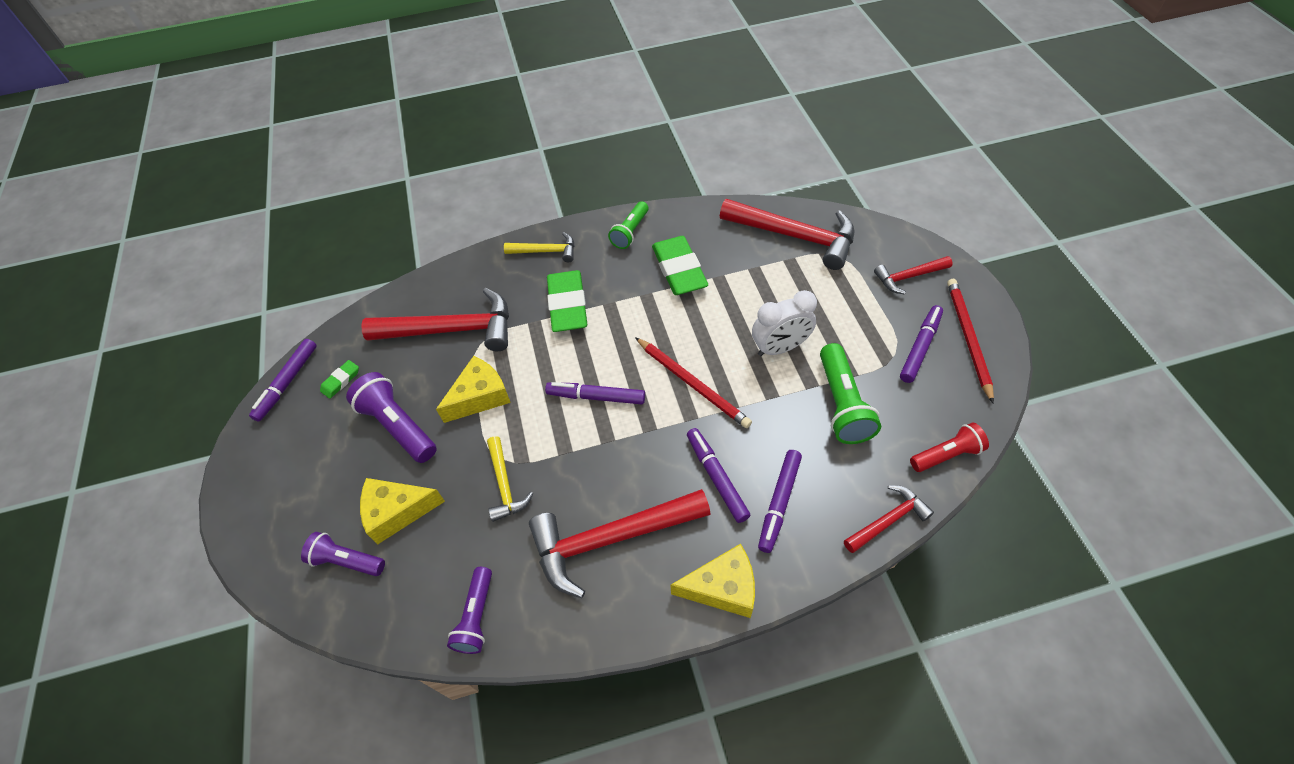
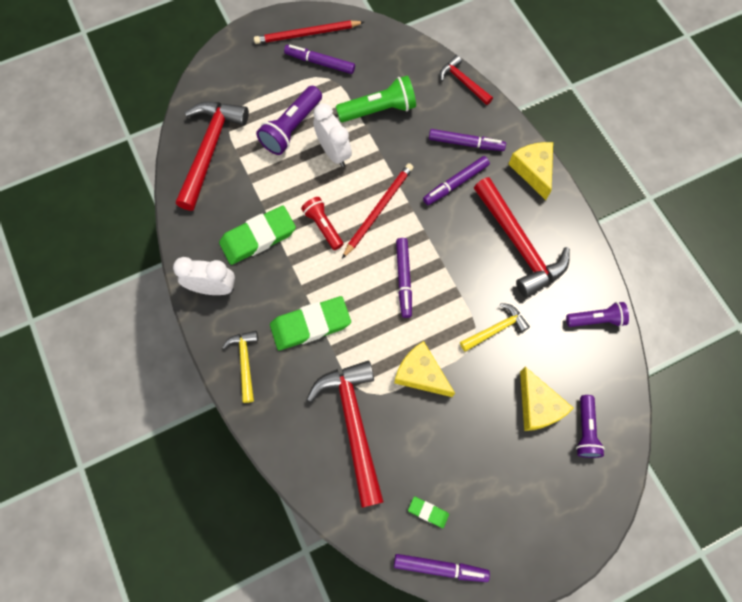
camera: 105 degrees left, 15 degrees up
purple flashlight [346,372,437,463] -> purple flashlight moved to [256,86,322,155]
green flashlight [608,201,649,249] -> white clock [173,257,235,295]
red hammer [874,256,953,295] -> none
red flashlight [910,422,989,472] -> red flashlight moved to [301,197,343,250]

